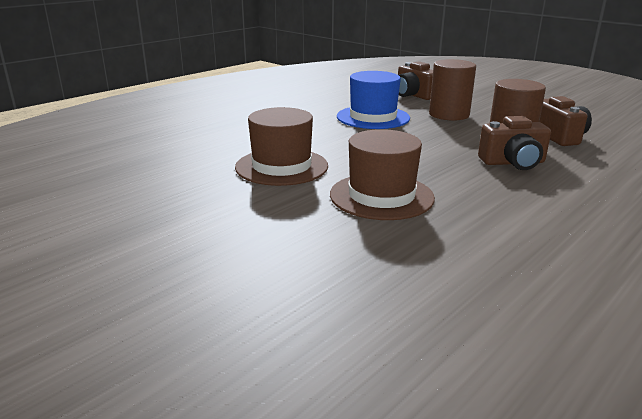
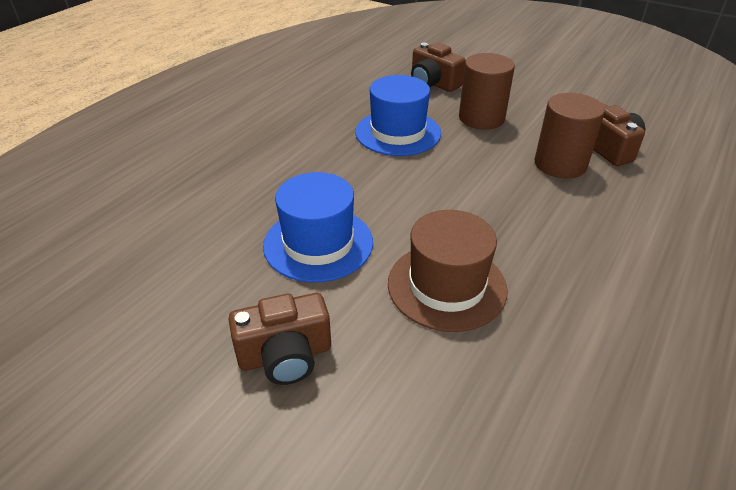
camera: 10 degrees left, 15 degrees up
brown hat [235,107,328,186] -> blue hat [263,172,373,282]
brown camera [478,116,551,170] -> brown camera moved to [229,293,331,385]

